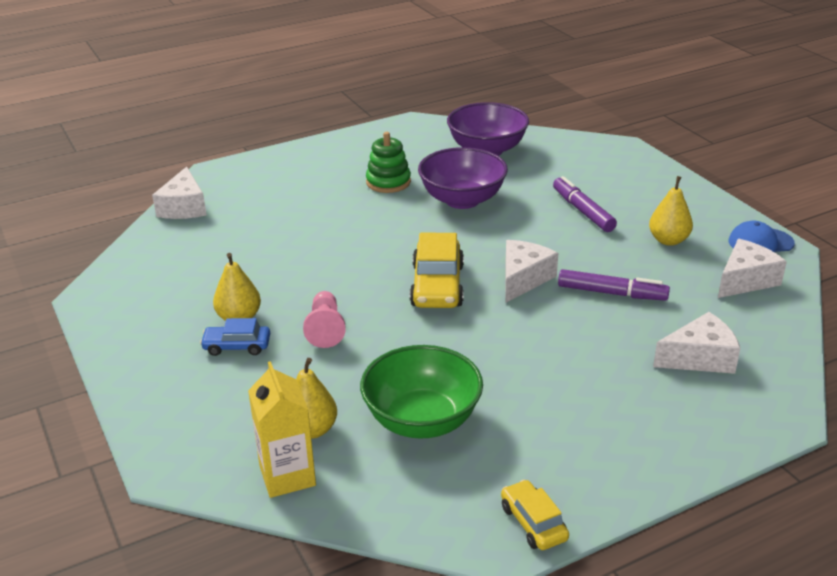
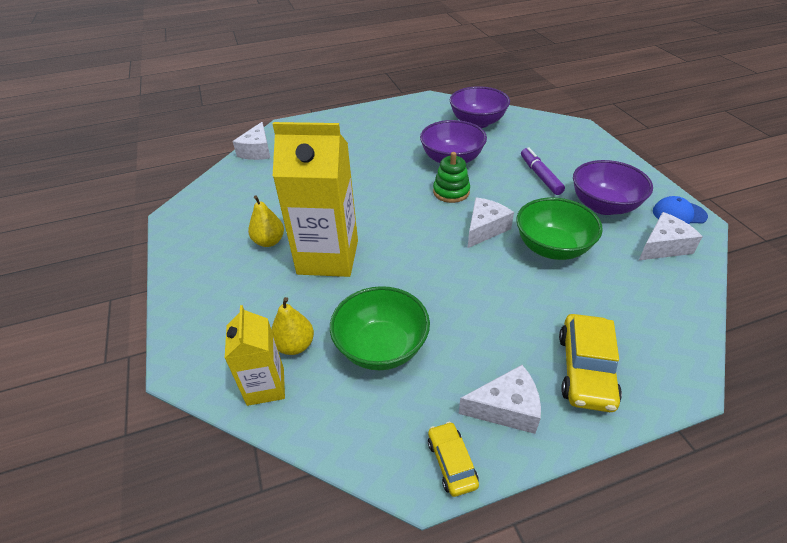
camera: 10 degrees right, 10 degrees up
blue car [200,318,270,356] -> none
pink pawn [303,291,346,348] -> yellow carton [273,122,358,277]
green stacking toy [366,132,411,193] -> green stacking toy moved to [433,152,470,203]
yellow car [410,233,464,308] -> yellow car moved to [559,314,622,412]
purple marker [558,269,670,301] -> green bowl [516,198,603,260]
yellow pear [649,176,693,246] -> purple bowl [573,160,653,215]
white cheese [653,312,740,374] -> white cheese moved to [459,365,541,434]

